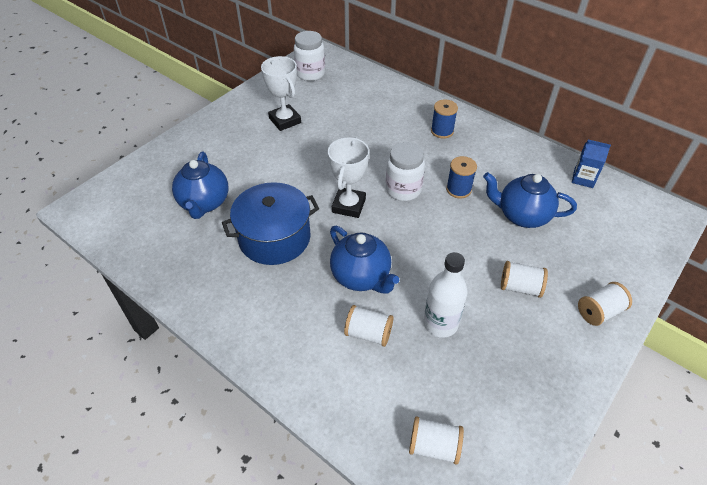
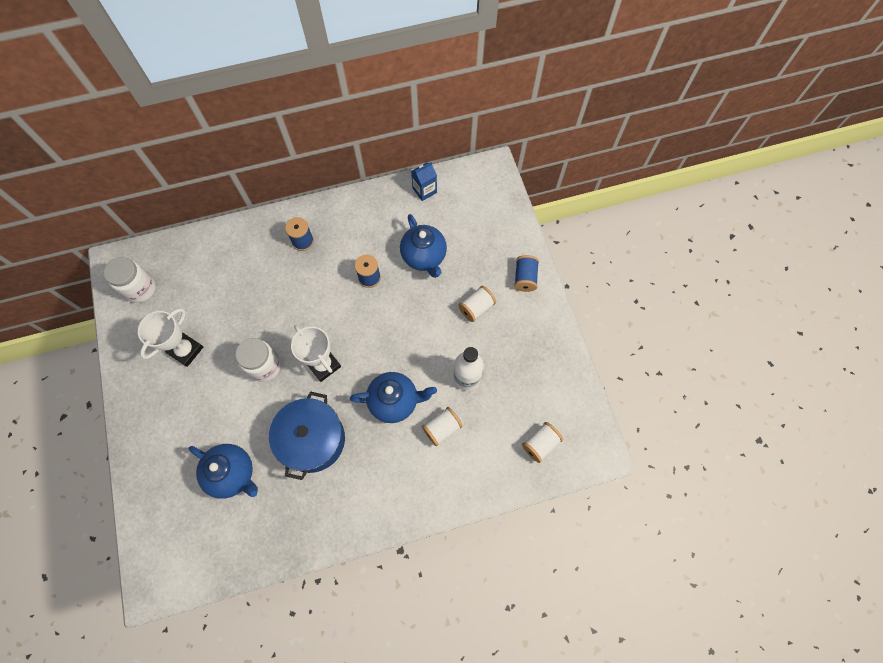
camera: 55 degrees left, 20 degrees up
white trophy [261,56,301,131] -> white trophy turned 60 degrees counterclockwise [138,308,203,367]
white jar [386,142,425,201] -> white jar moved to [235,338,281,382]
blue teapot [483,172,577,228] -> blue teapot turned 75 degrees counterclockwise [400,214,447,278]
white spool [578,282,632,326] -> blue spool [514,255,539,292]

